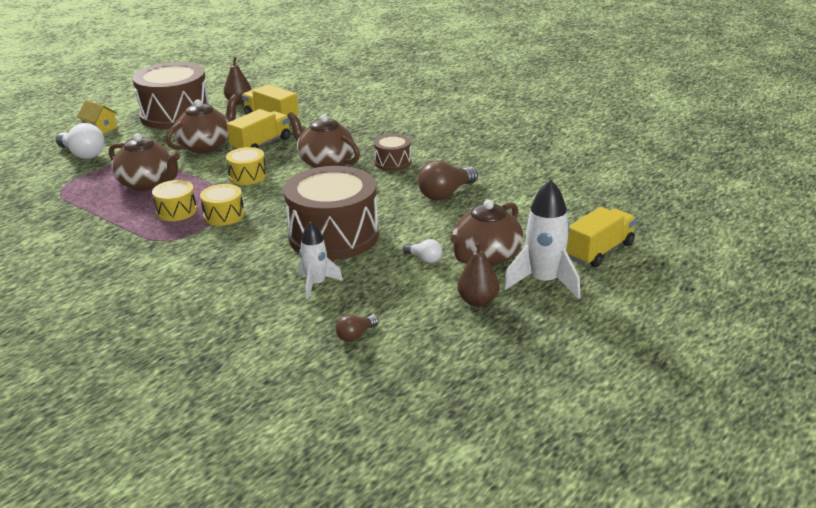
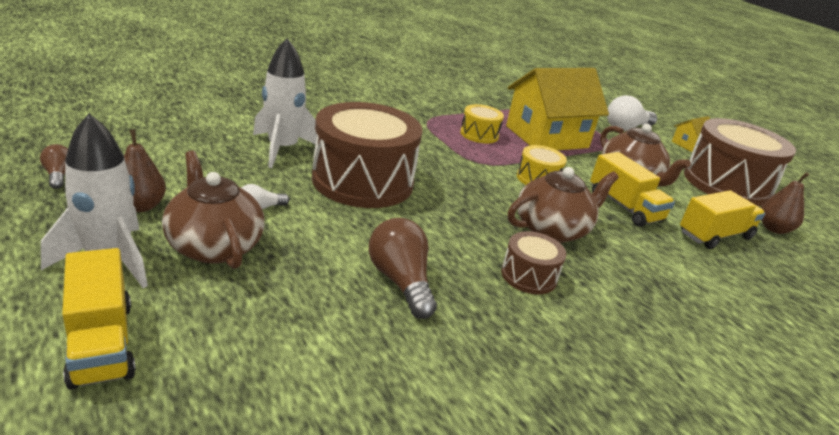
camera: 105 degrees right, 0 degrees up
brown teapot [109,133,180,191] -> yellow house [506,68,609,150]
yellow drum [200,184,244,226] -> none
white rocket [299,222,343,299] -> white rocket [253,38,317,168], size x1.58
brown light bulb [336,315,379,342] -> brown light bulb moved to [40,144,68,189]

